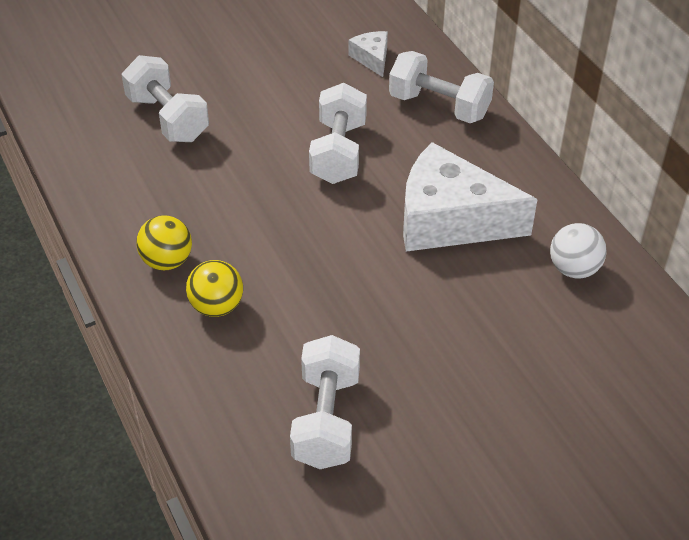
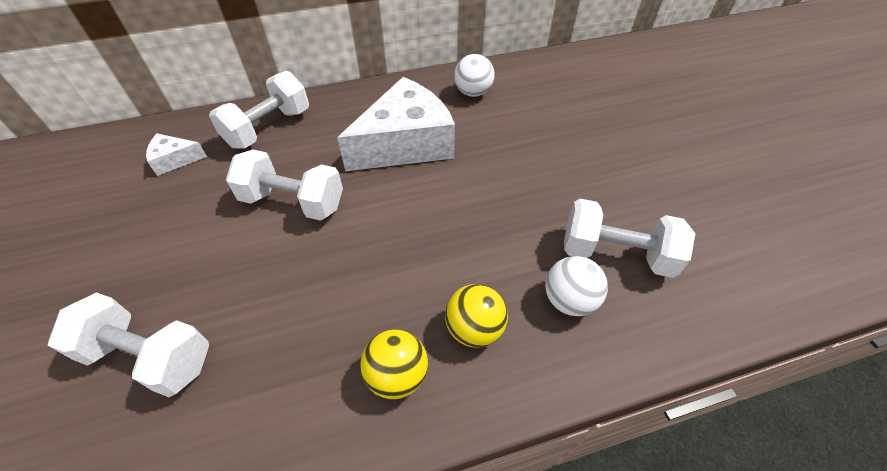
camera: 80 degrees left, 5 degrees up
white dumbbell [121,55,209,142] -> white dumbbell turned 45 degrees clockwise [48,292,209,397]
white cheese [403,142,538,252] -> white cheese turned 150 degrees counterclockwise [337,77,455,171]
none -> white ball [545,256,608,316]

